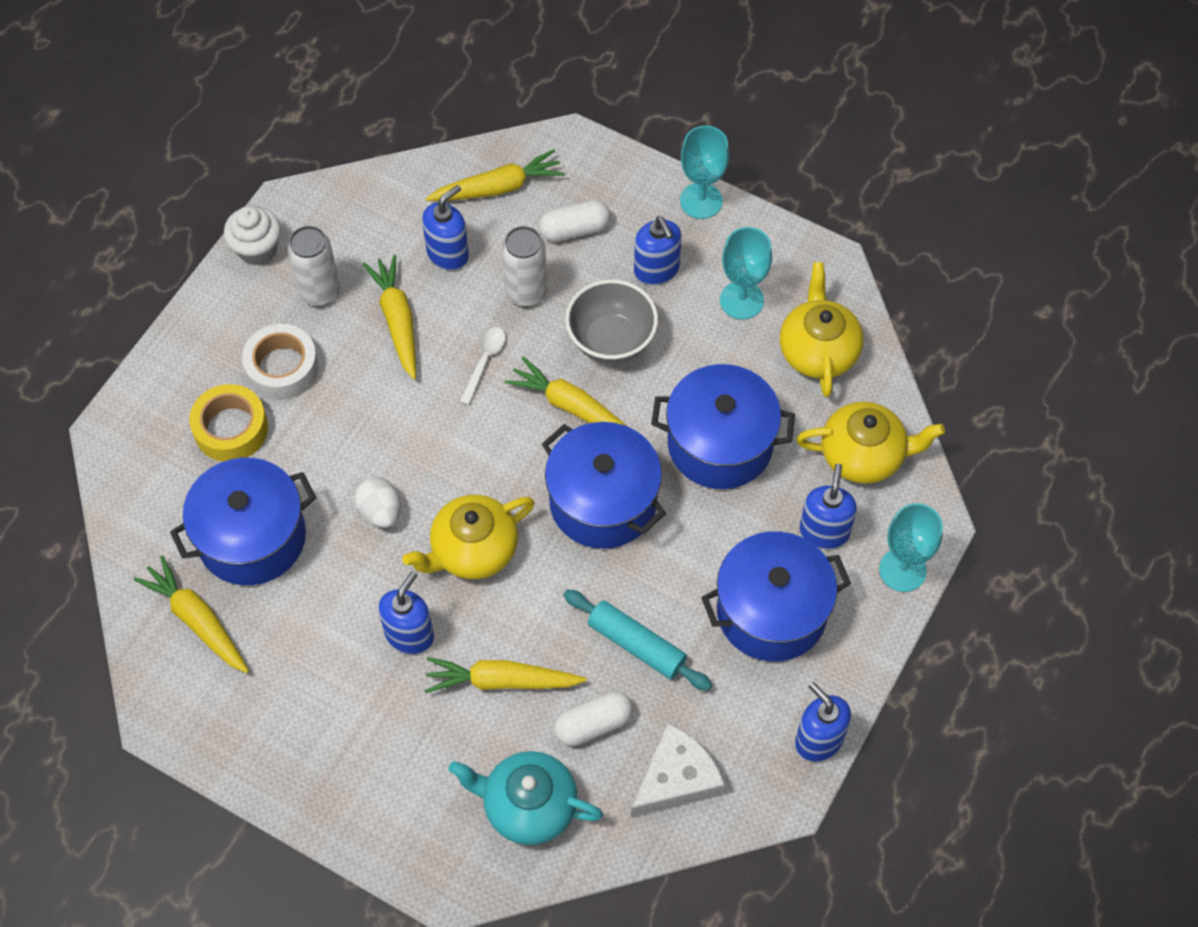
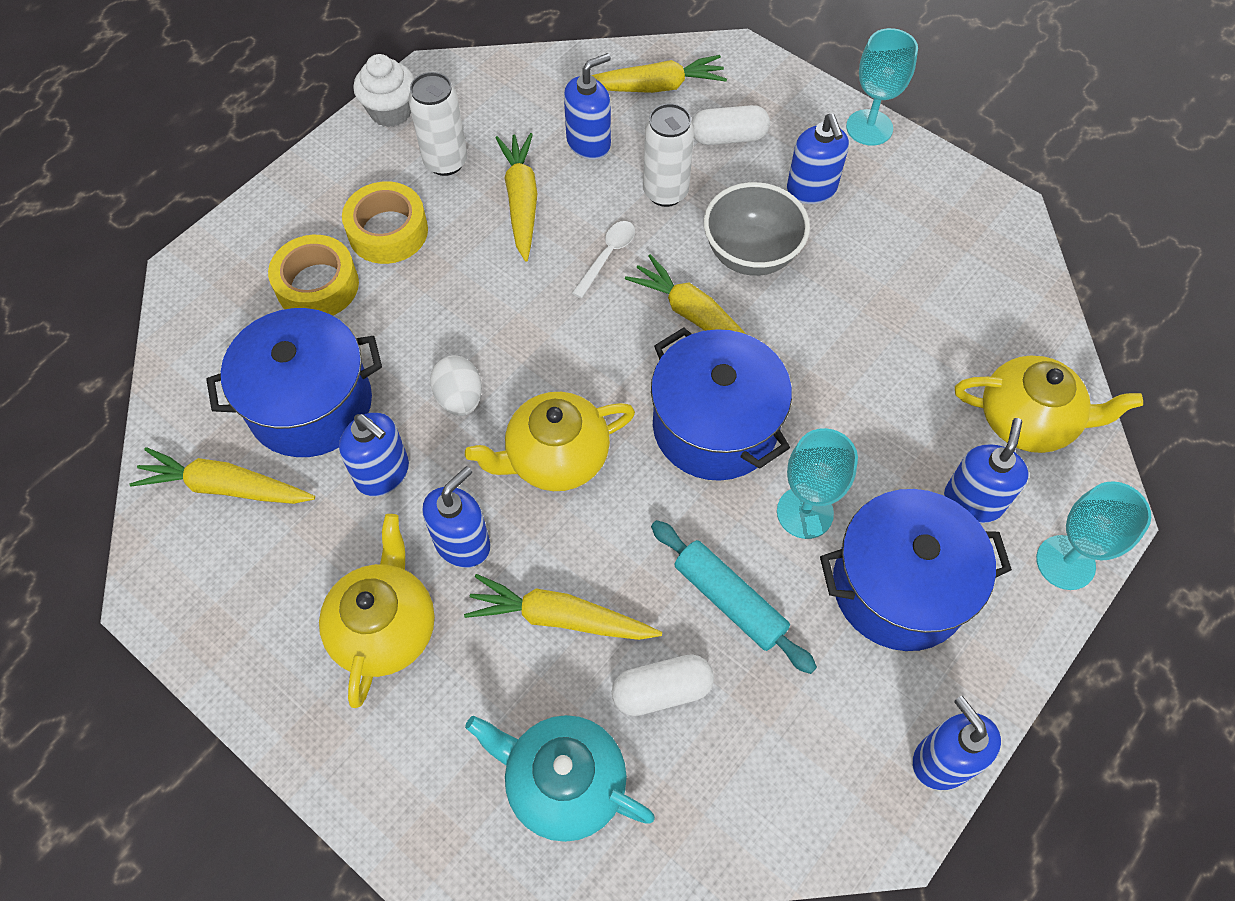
camera: 10 degrees right, 0 degrees up
yellow carrot [134,555,249,673] -> yellow carrot turned 45 degrees counterclockwise [130,447,315,504]
white tape [242,324,319,400] -> yellow tape [342,182,428,264]
white cheese [631,723,725,817] -> none
blue pot [651,364,795,489] -> none
turquoise goblet [720,227,772,319] -> turquoise goblet moved to [777,428,858,539]
yellow teapot [780,262,863,397] -> yellow teapot moved to [319,514,435,708]
none -> blue soap dispenser [339,413,409,497]

